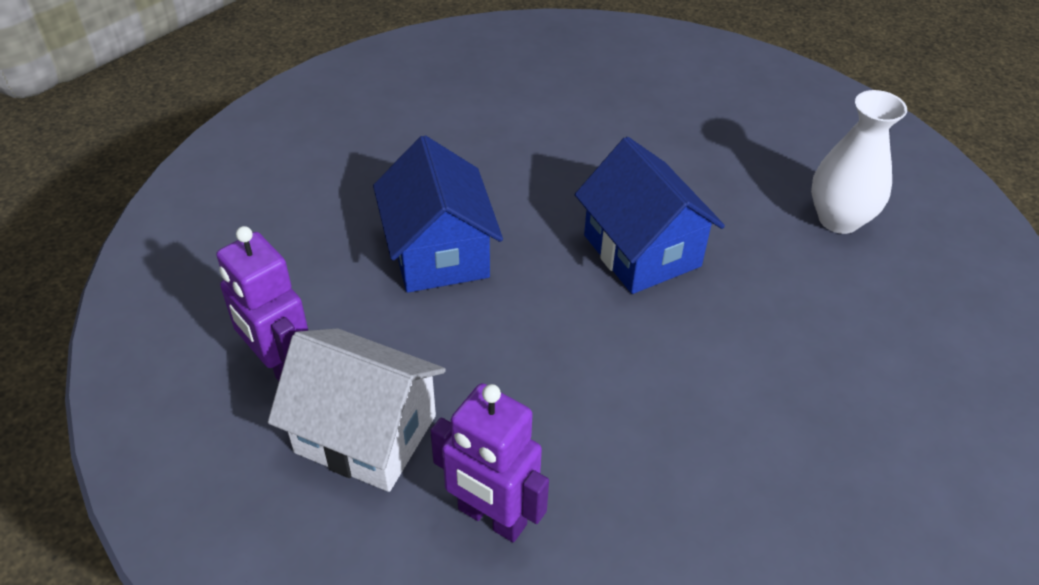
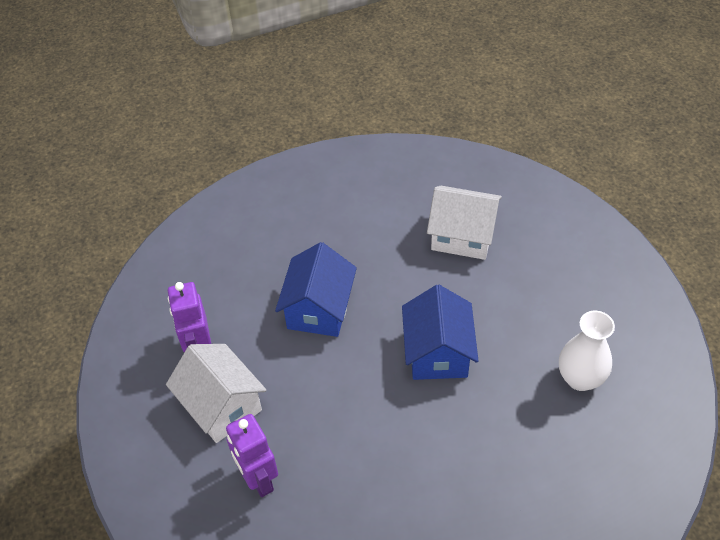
camera: 30 degrees right, 5 degrees up
none -> white house [427,186,502,260]

